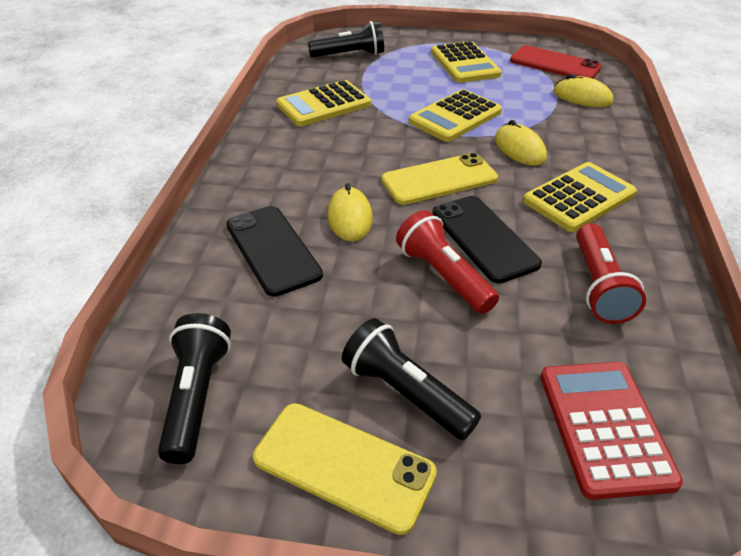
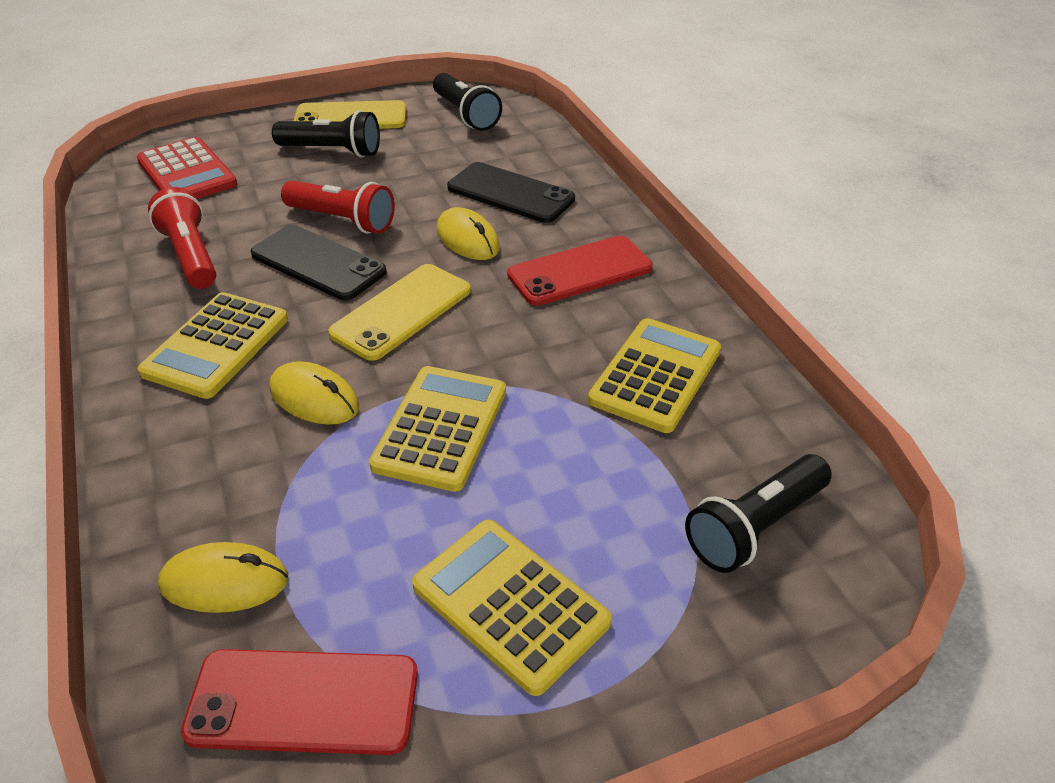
camera: 150 degrees right, 0 degrees up
none -> red phone [507,236,652,306]

